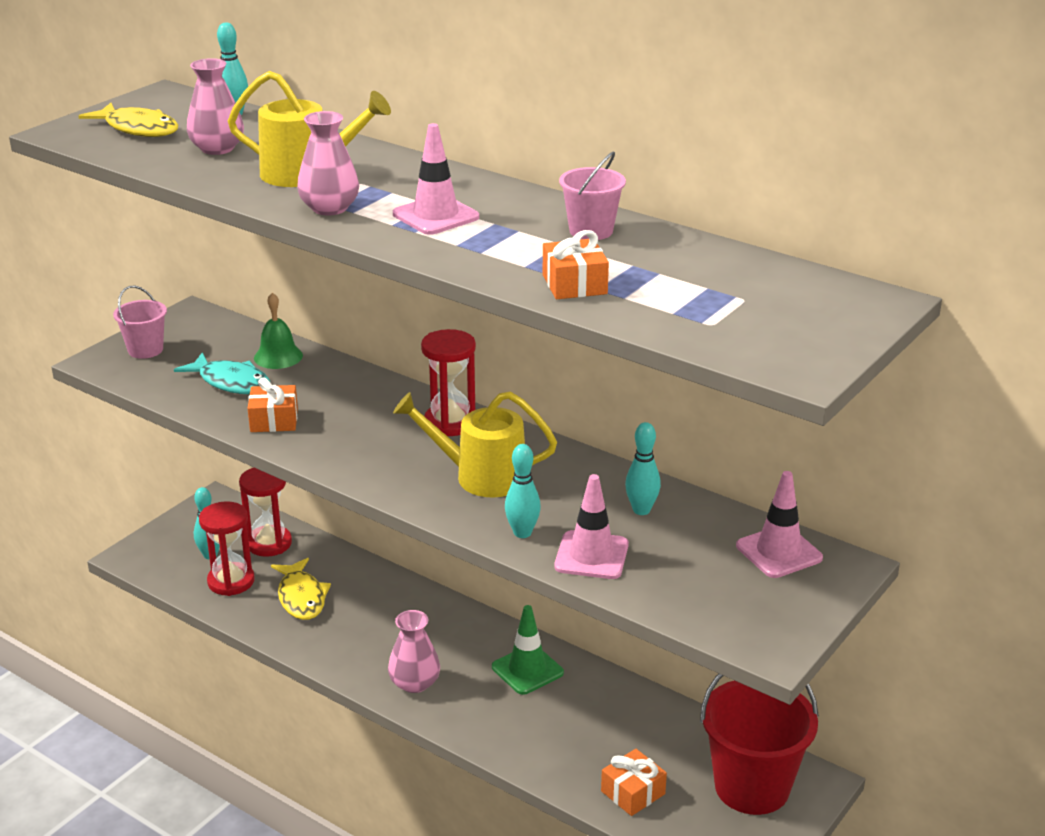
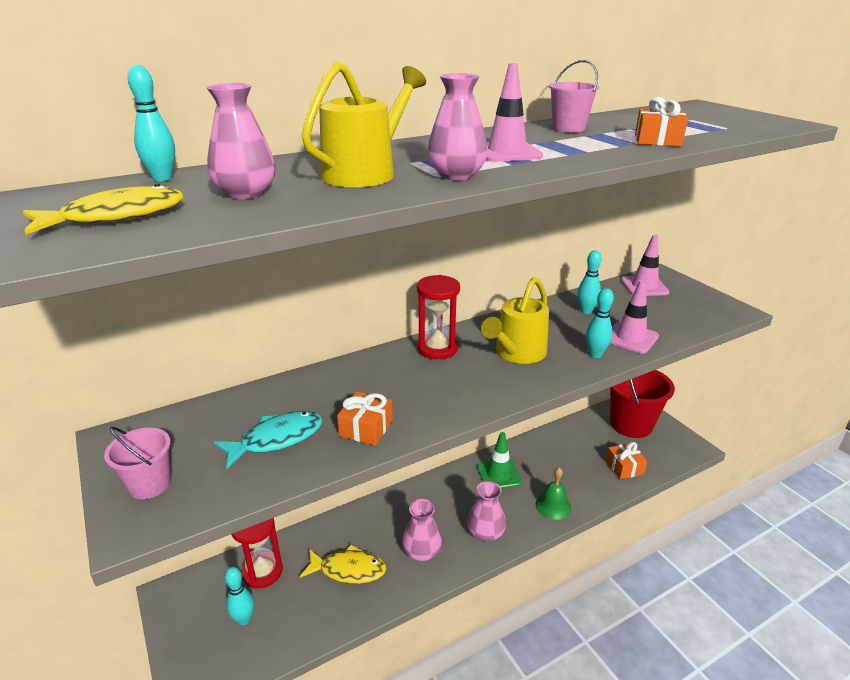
camera: 65 degrees left, 0 degrees up
red hourglass [199,501,255,596] -> none
green bell [254,293,303,369] -> green bell moved to [535,467,571,520]
none -> pink vase [402,499,442,561]

